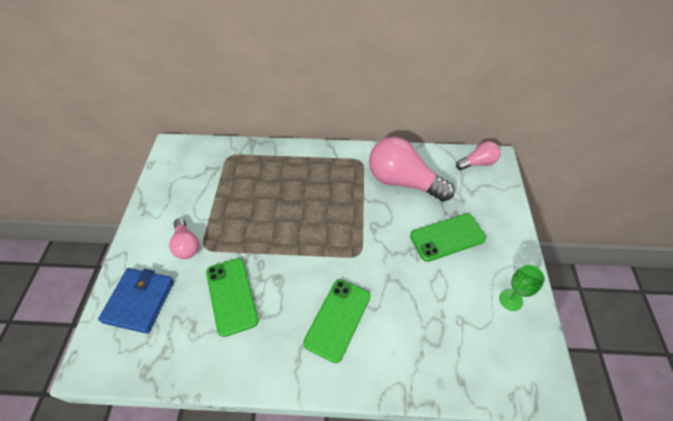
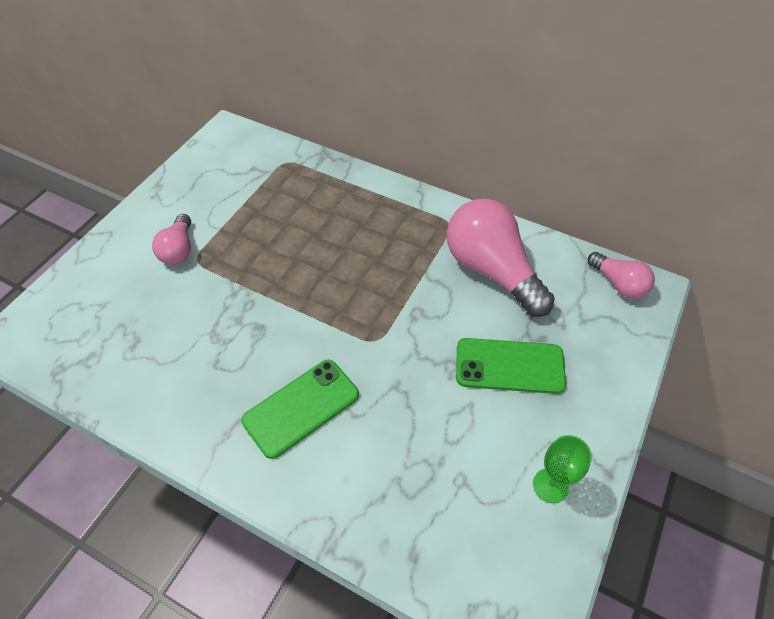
camera: 25 degrees right, 0 degrees up
blue wallet [98,268,174,334] -> none
green phone [206,258,259,337] -> none
pink light bulb [456,141,501,170] -> pink light bulb turned 45 degrees clockwise [588,252,655,299]

